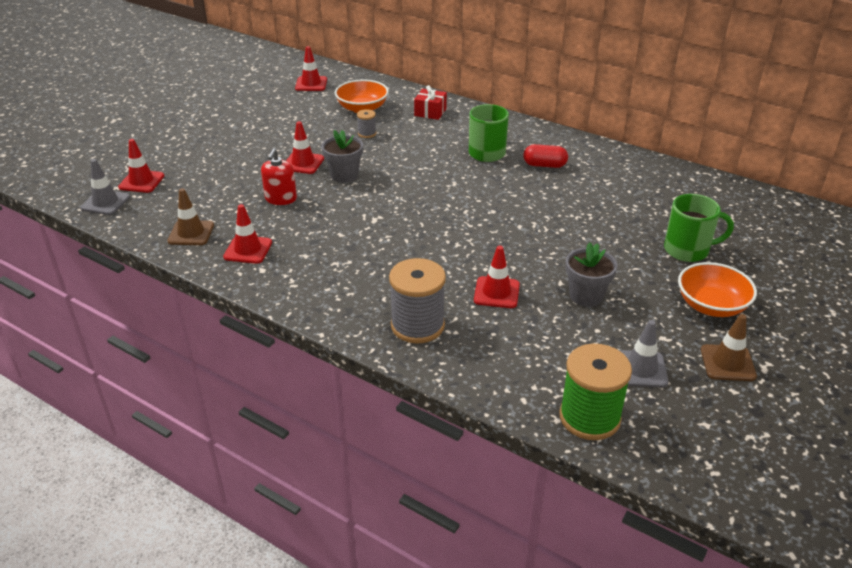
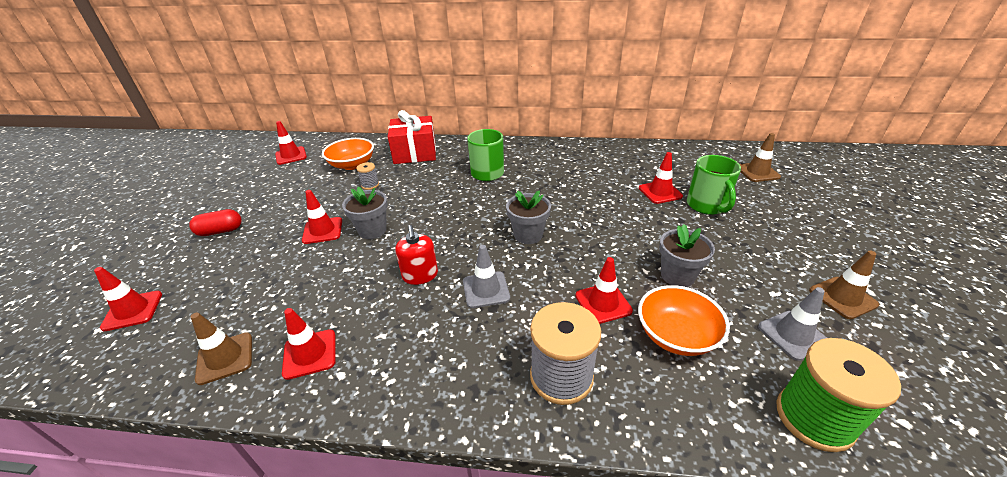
camera: 25 degrees left, 0 degrees up
grey traffic cone [80,159,130,215] -> grey traffic cone moved to [463,245,510,308]
red soap dispenser [261,148,297,205] -> red soap dispenser moved to [395,225,438,285]
red gift [414,85,447,120] -> red gift [388,110,436,164], size x1.78
red capsule [523,144,568,168] -> red capsule moved to [189,209,242,236]
green mug [664,194,734,262] -> green mug turned 105 degrees clockwise [687,155,741,215]
orange bowl [678,262,757,317] -> orange bowl moved to [638,285,730,356]
none -> grey flower pot [506,190,551,244]
none -> red traffic cone [639,152,683,204]
none -> brown traffic cone [740,133,781,182]

